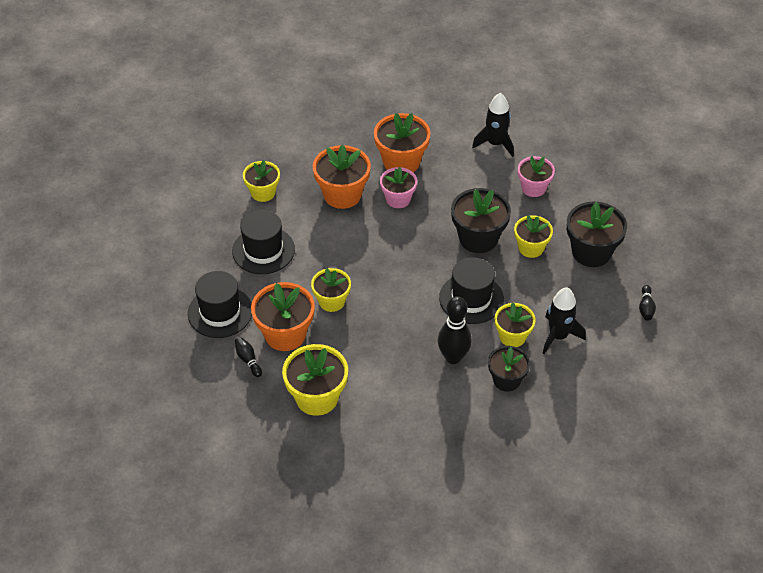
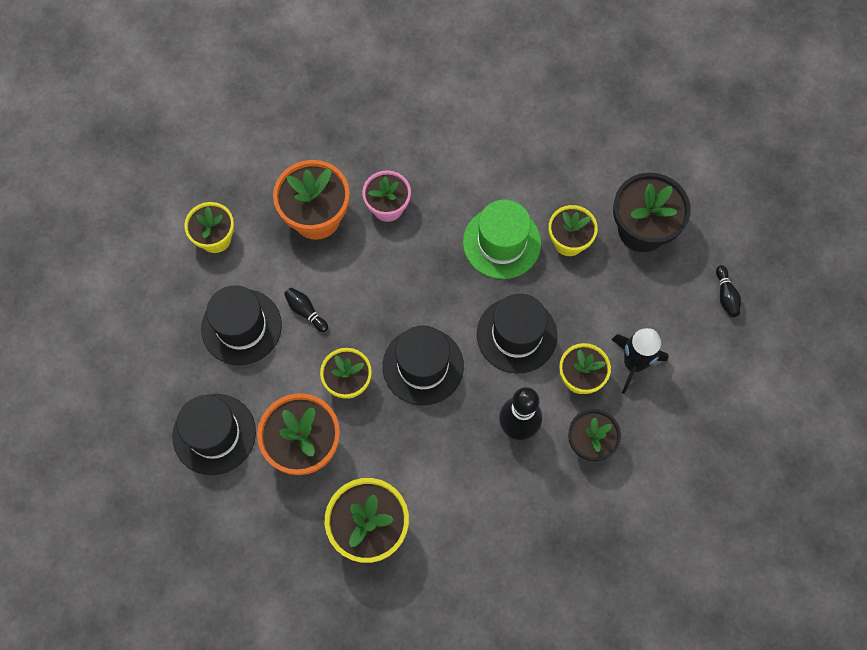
camera: 15 degrees left, 20 degrees up
black bowling pin [235,337,262,377] -> black bowling pin moved to [284,288,328,332]
orange flower pot [374,113,431,172] -> none
black flower pot [451,188,511,253] -> green hat [463,199,541,279]
black rocket [472,93,514,157] -> none
pink flower pot [518,156,555,197] -> none
none -> black hat [383,326,464,405]

